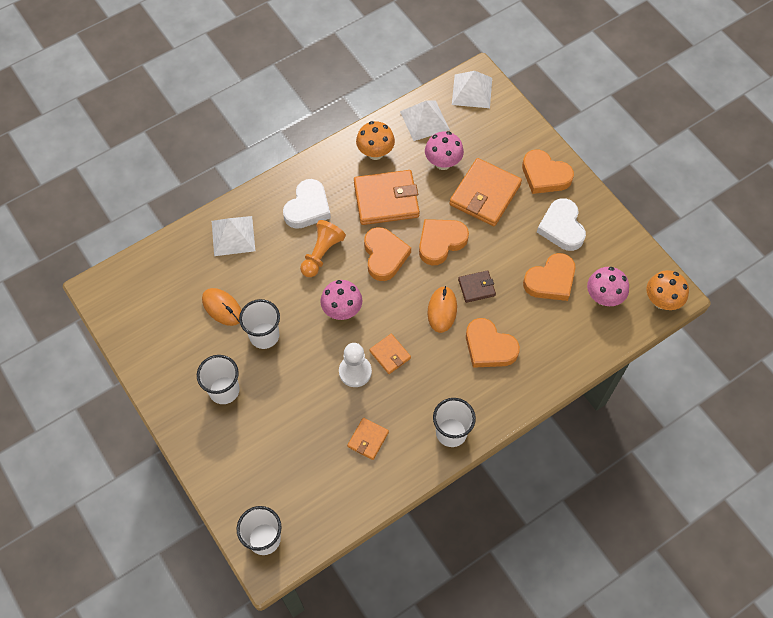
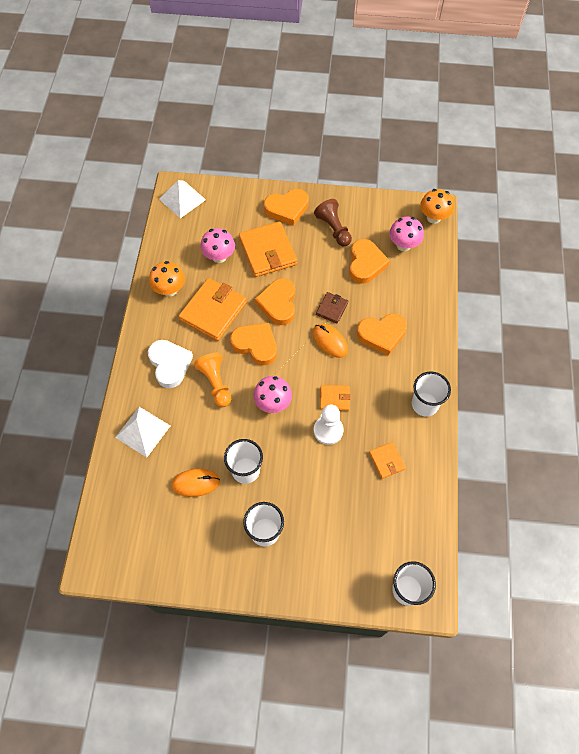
camera: 50 degrees left, 0 degrees up
white pyramid [400,101,450,141] -> none
white heart [537,198,586,251] -> brown pawn [314,199,352,246]

